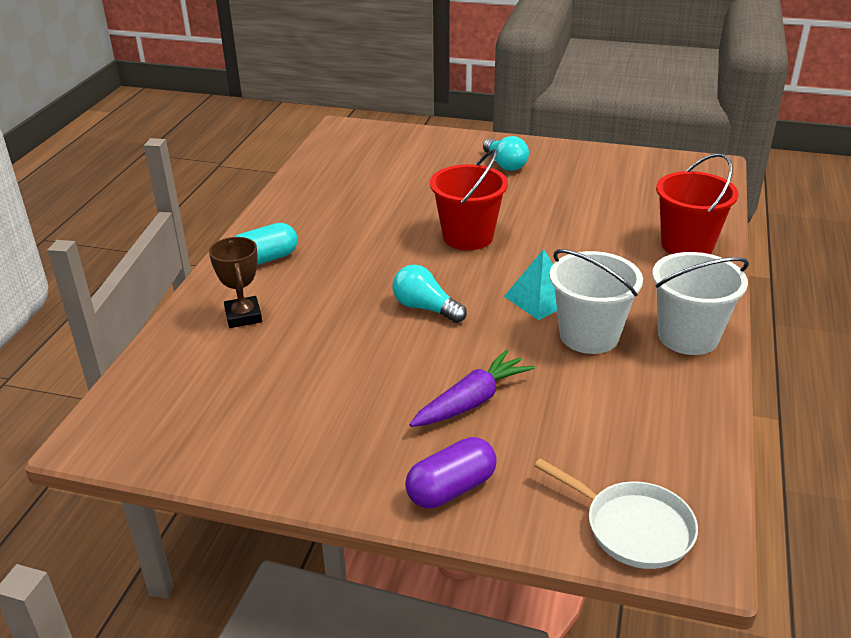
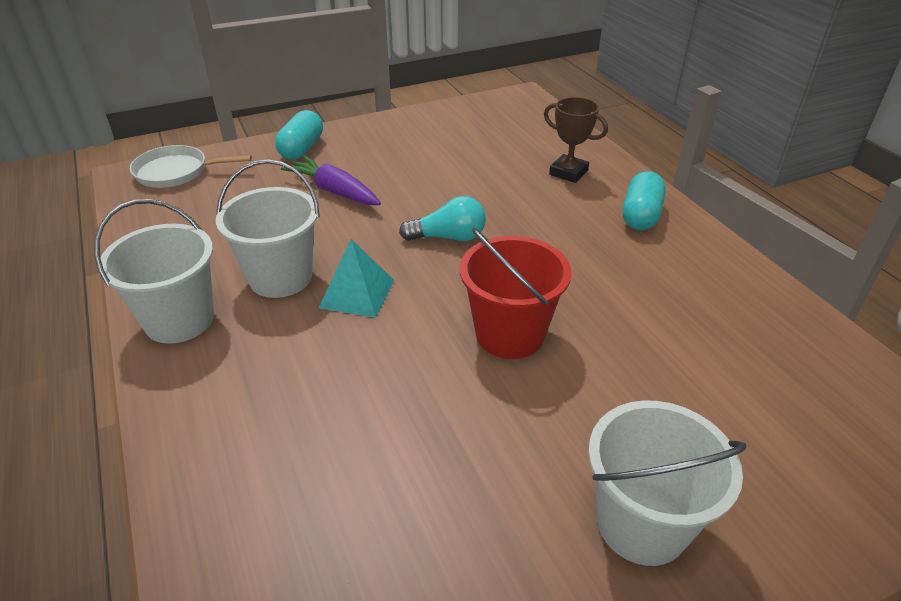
camera: 140 degrees right, 5 degrees up
purple capsule [405,437,497,508] -> turquoise capsule [275,110,323,159]
purple carrot [409,350,535,427] -> purple carrot turned 120 degrees clockwise [281,156,381,205]
turquoise light bulb [483,136,529,171] -> white bucket [588,401,746,566]
red bucket [656,153,739,254] -> none

